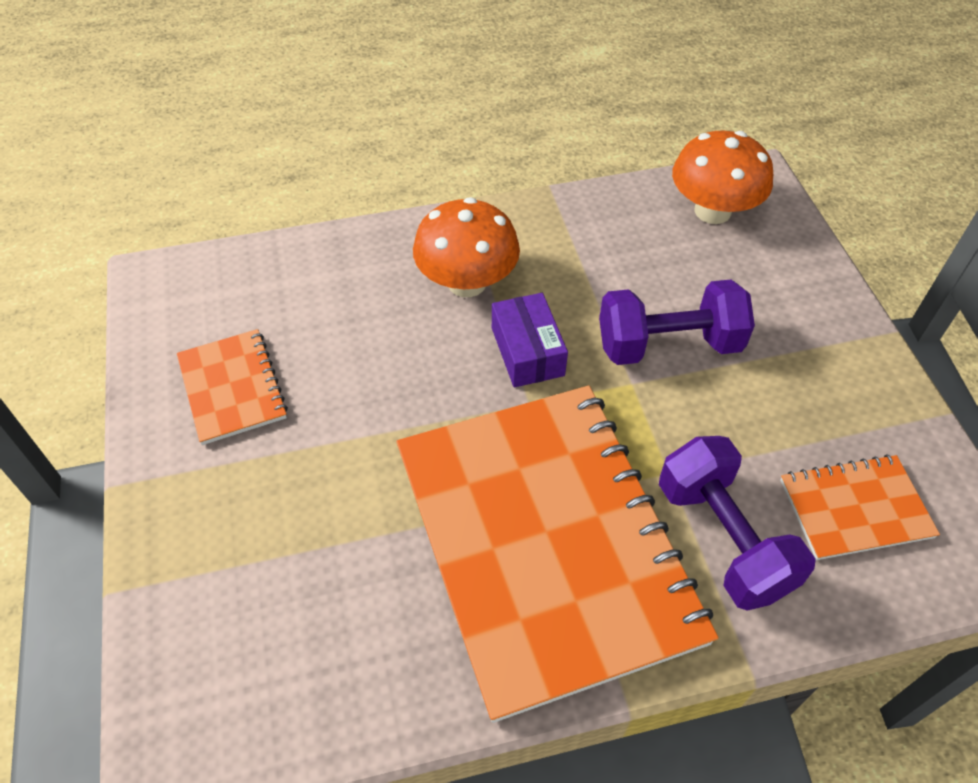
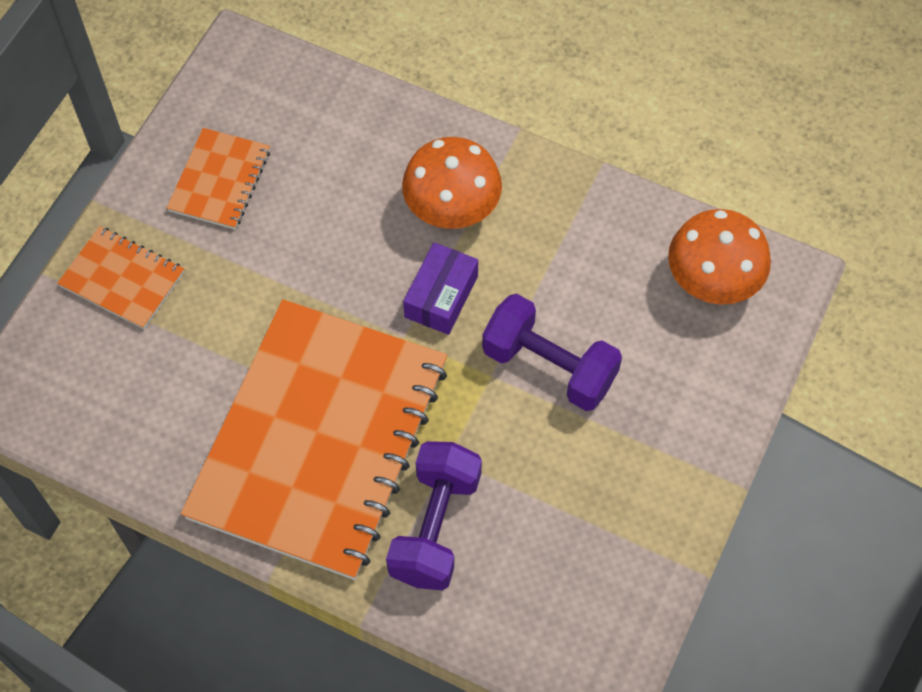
camera: 40 degrees right, 10 degrees up
orange notebook [780,454,940,560] -> orange notebook moved to [57,226,184,329]

